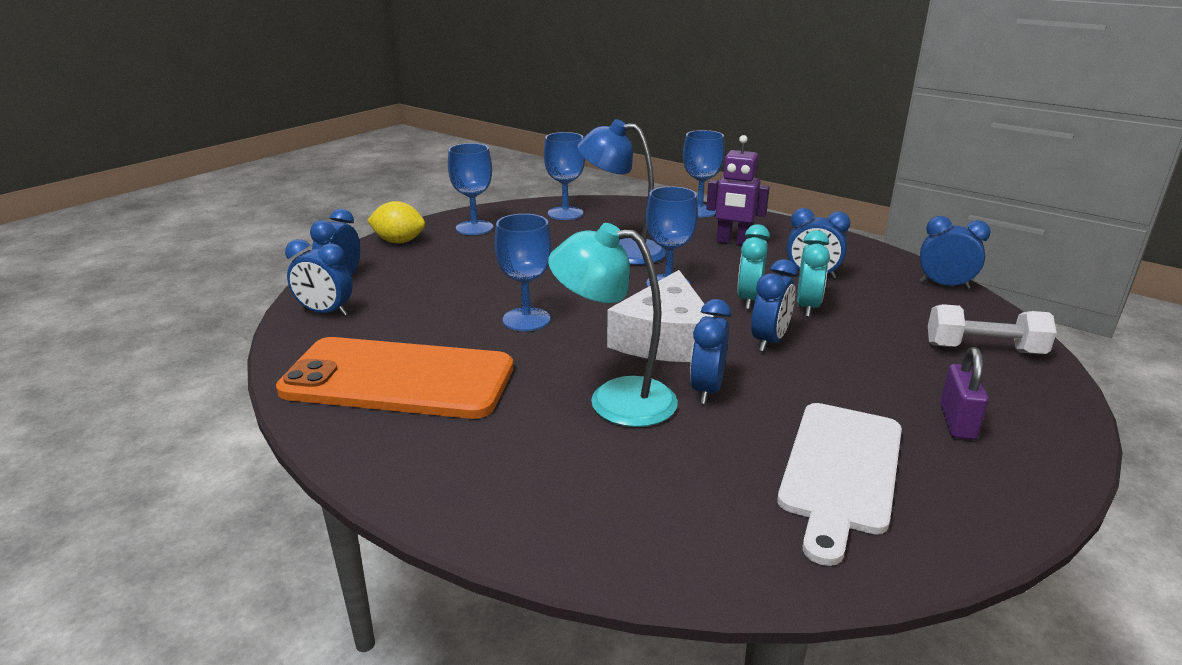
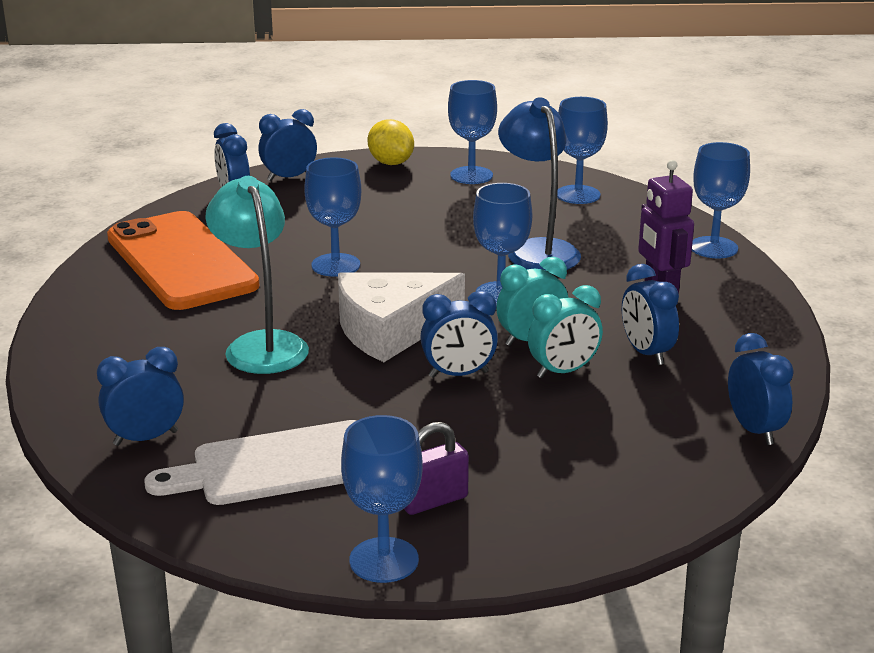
camera: 50 degrees right, 0 degrees up
blue clock [690,299,731,404] -> blue clock moved to [97,347,184,446]
white dumbbell [928,304,1057,354] -> none
none -> blue goblet [341,415,423,583]

